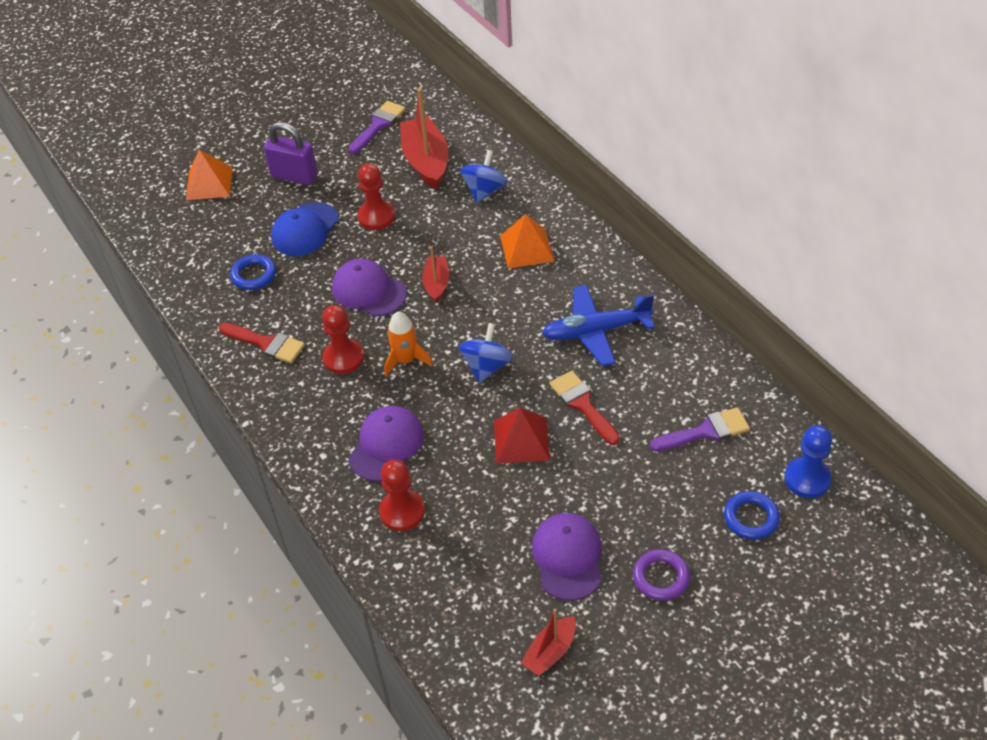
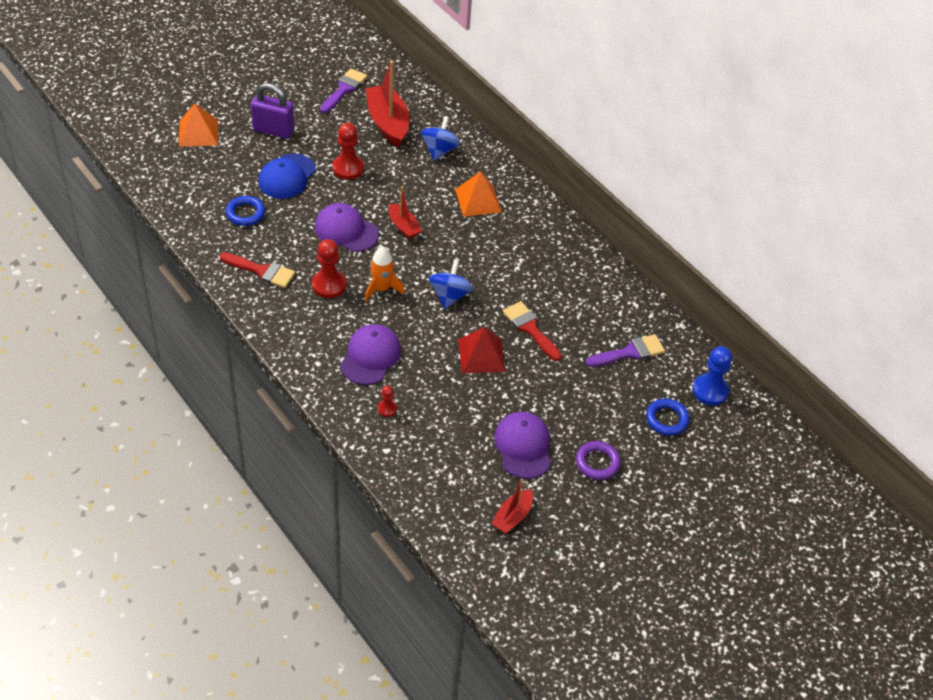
camera: 10 degrees left, 0 degrees up
red pawn [379,460,425,531] -> red pawn [378,385,397,417], size x0.53
red boat [422,246,449,303] -> red boat turned 150 degrees clockwise [389,186,422,239]
blue plane [542,285,655,366] -> none

